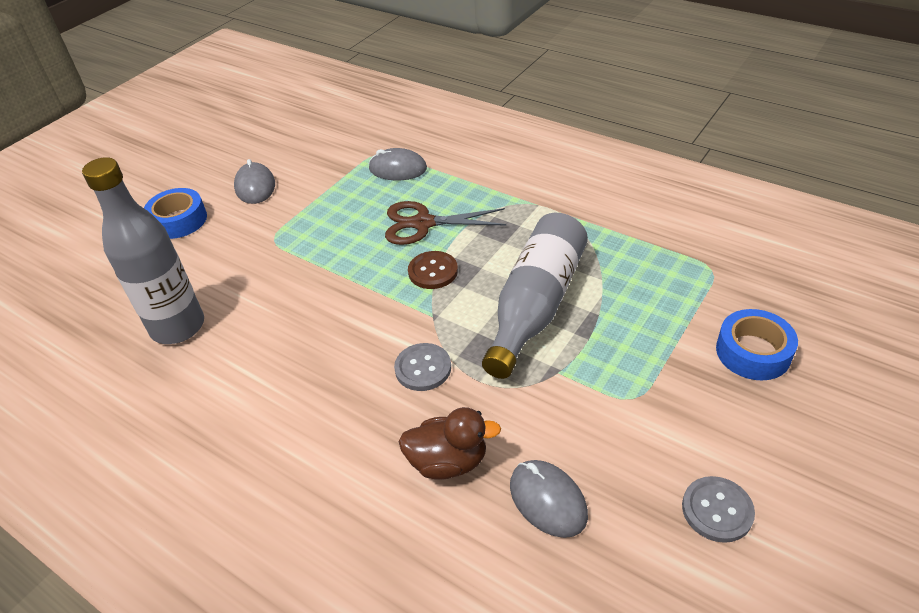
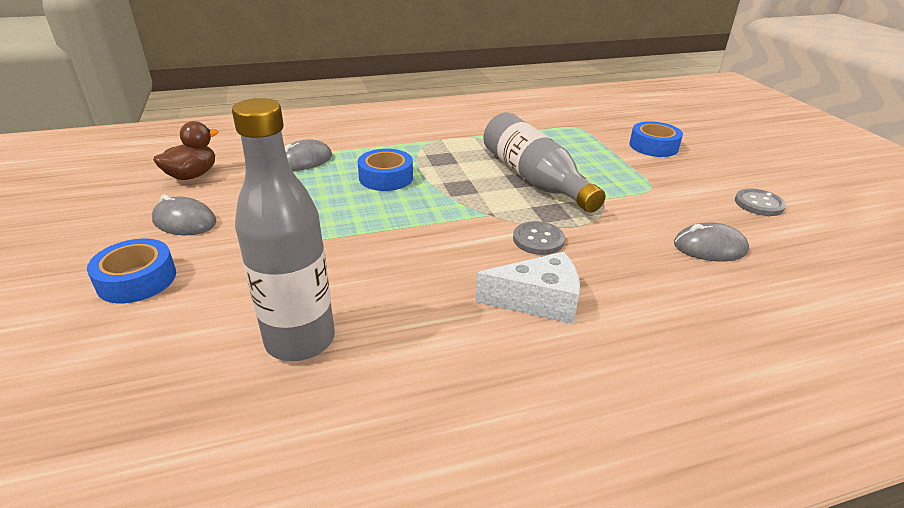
camera: 55 degrees left, 10 degrees down
brown scissors [385,201,507,245] -> blue tape [358,149,413,191]
brown duck [398,407,501,480] -> brown duck moved to [153,121,219,180]
brown button [408,251,458,289] -> none
none -> white cheese [476,252,580,324]

